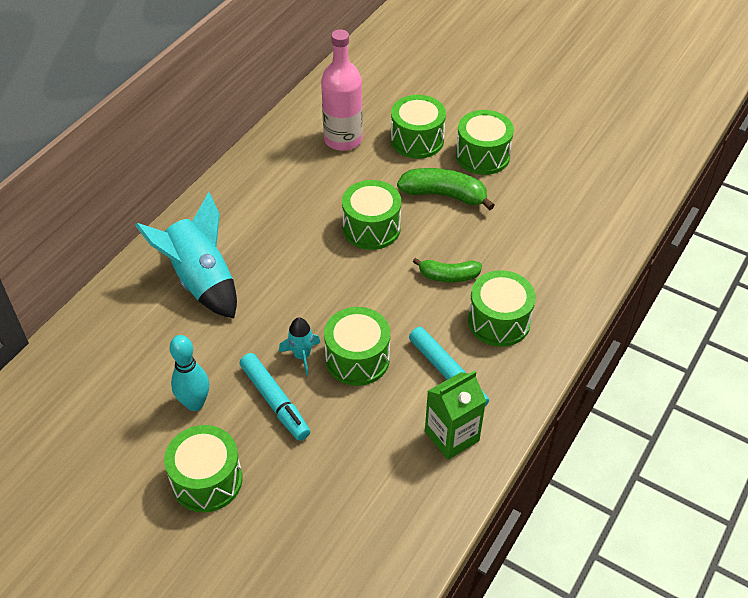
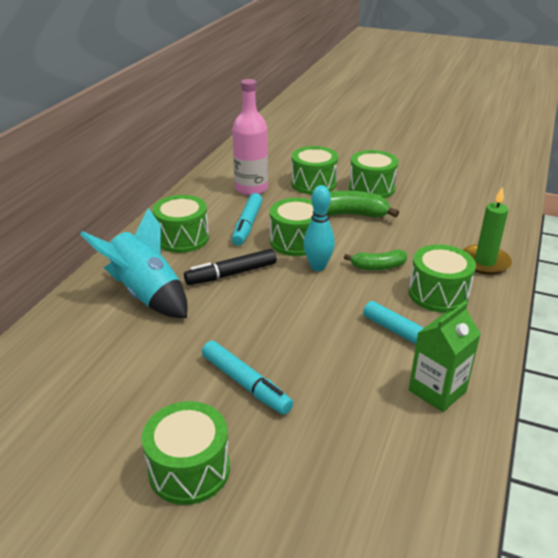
camera: 10 degrees left, 15 degrees down
turquoise bowling pin [169,335,209,411] -> turquoise bowling pin moved to [303,185,335,271]
turquoise rocket [279,317,320,376] -> none
green drum [324,307,390,386] -> green drum moved to [152,195,209,253]
none -> black marker [184,249,277,285]
none -> turquoise marker [232,193,262,246]
none -> green candle [463,187,512,275]

